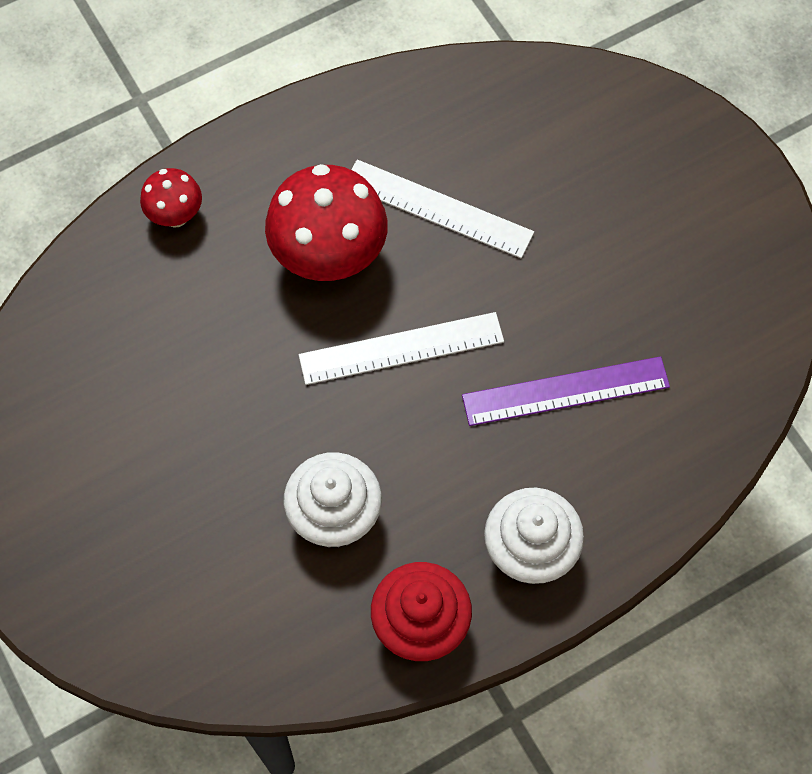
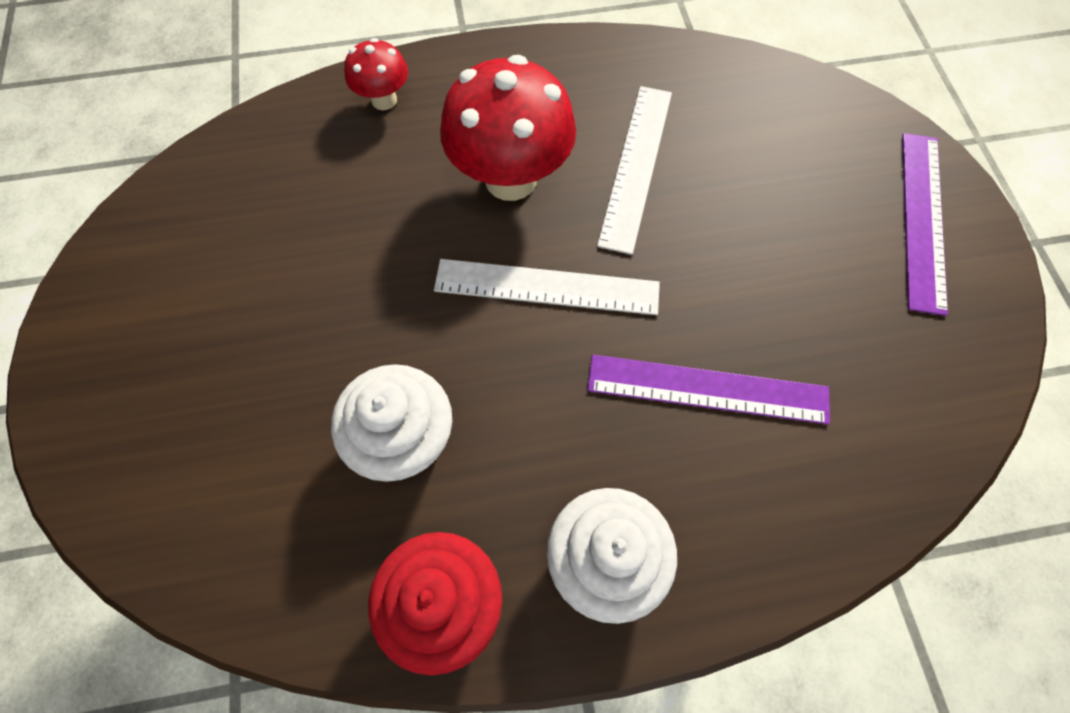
camera: 20 degrees right, 0 degrees up
white ruler [351,159,534,258] -> white ruler turned 60 degrees clockwise [597,86,672,255]
none -> purple ruler [902,133,948,316]

